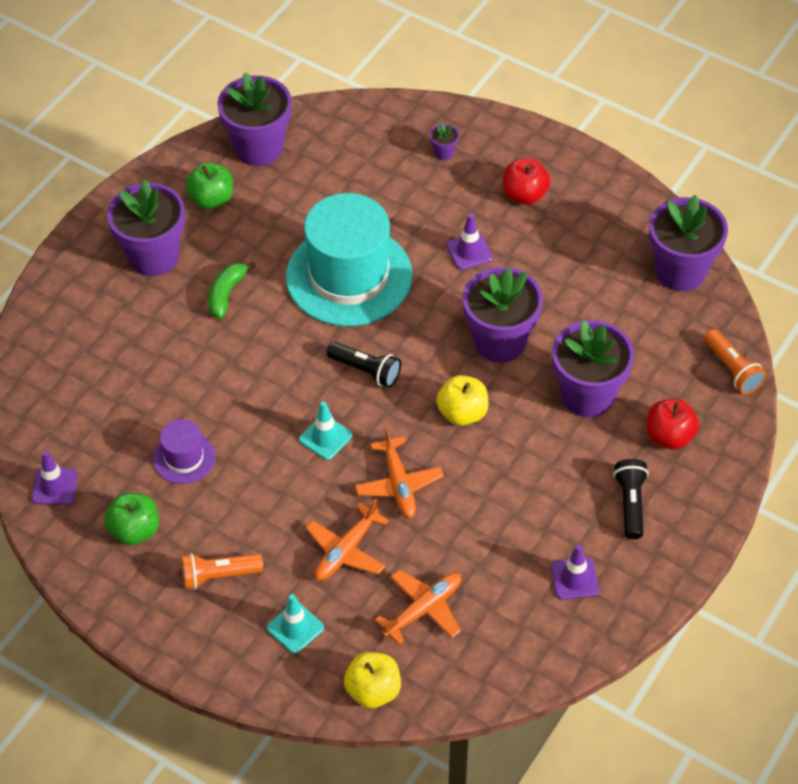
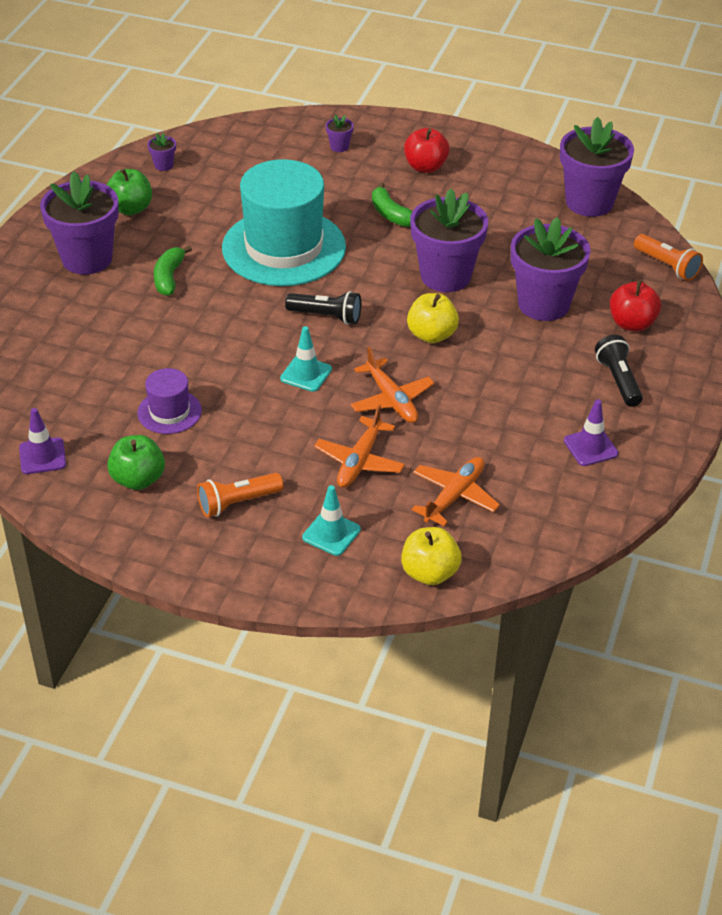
camera: 15 degrees left, 10 degrees down
purple flower pot [217,72,292,166] -> purple flower pot [148,133,176,171], size x0.40
purple traffic cone [446,214,493,270] -> green banana [372,183,413,227]

